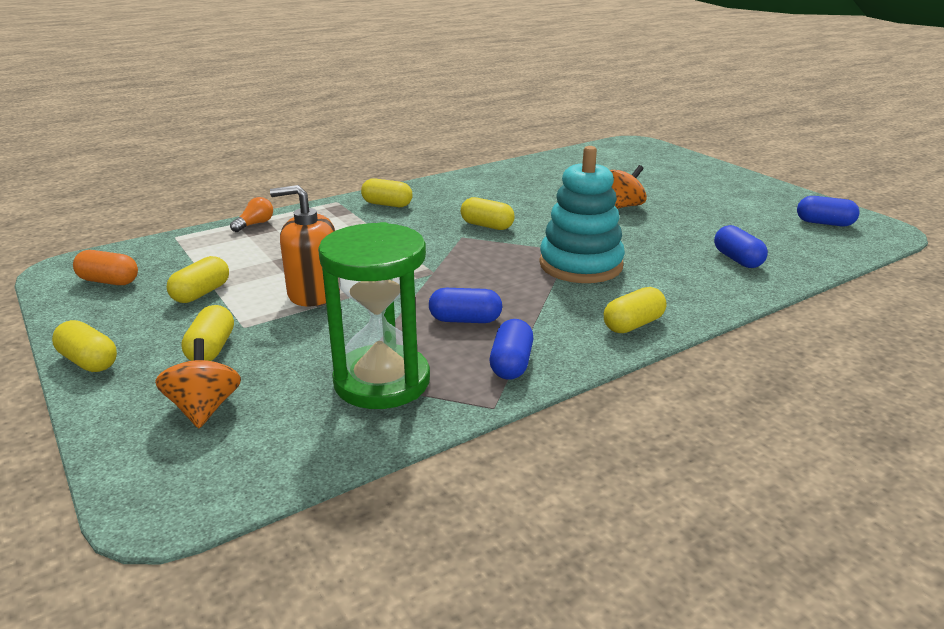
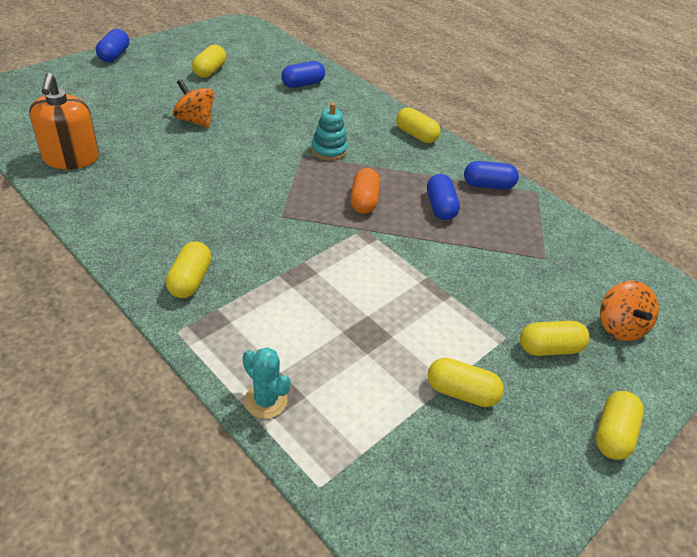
camera: 105 degrees left, 15 degrees up
orange capsule [73,250,138,285] -> orange capsule moved to [350,168,380,214]
orange spinning top [155,338,241,428] -> orange spinning top turned 75 degrees counterclockwise [600,280,659,341]
orange light bulb [230,197,273,232] -> turquoise cactus [243,347,291,419]
orange soap dispenser [270,185,340,307] -> orange soap dispenser moved to [29,73,99,169]
green hourglass [318,222,430,409] -> none
yellow capsule [461,197,514,230] -> yellow capsule moved to [192,45,226,78]
turquoise stacking toy [539,146,625,283] -> turquoise stacking toy [311,103,348,161], size x0.53
blue capsule [797,196,860,226] -> blue capsule moved to [96,29,129,62]

